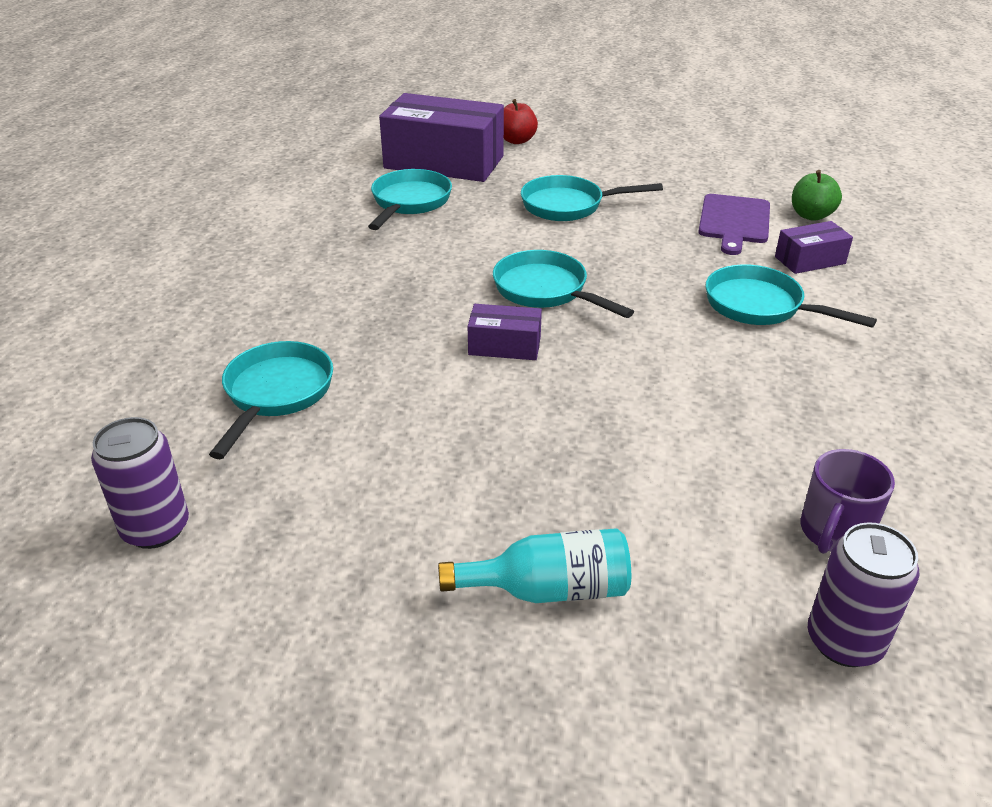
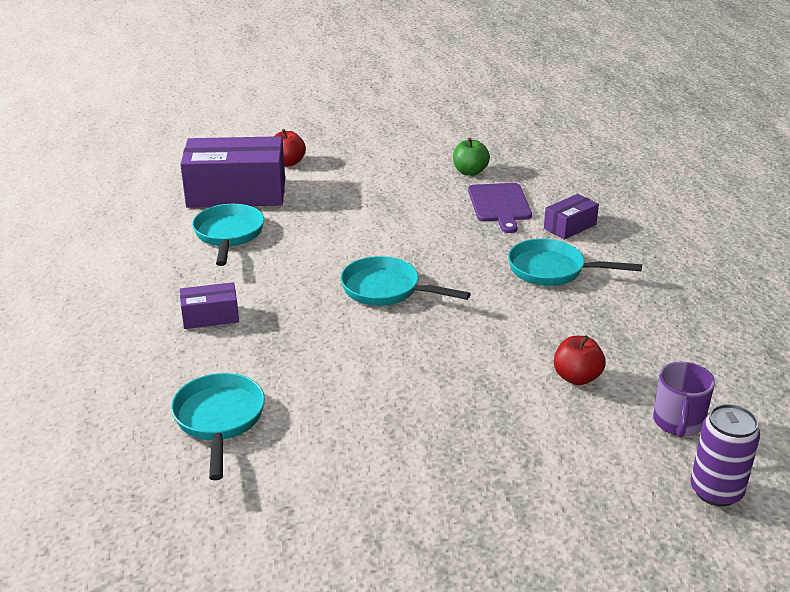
camera: 20 degrees left, 5 degrees down
purple can [91,417,189,549] -> none
turquoise bottle [438,528,631,603] -> none
purple box [468,304,542,360] -> purple box moved to [180,282,239,329]
turquoise pan [521,175,663,221] -> none
green apple [792,170,842,221] -> green apple moved to [453,138,490,176]
none -> red apple [554,335,606,385]

